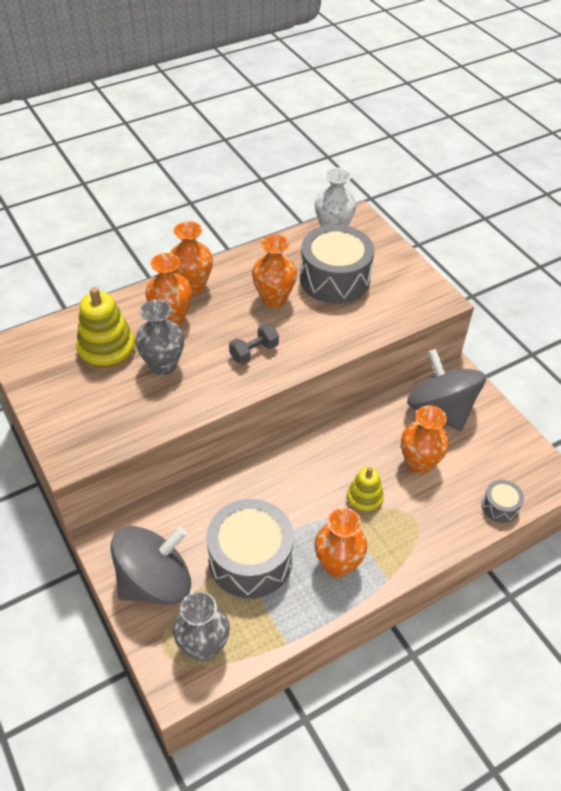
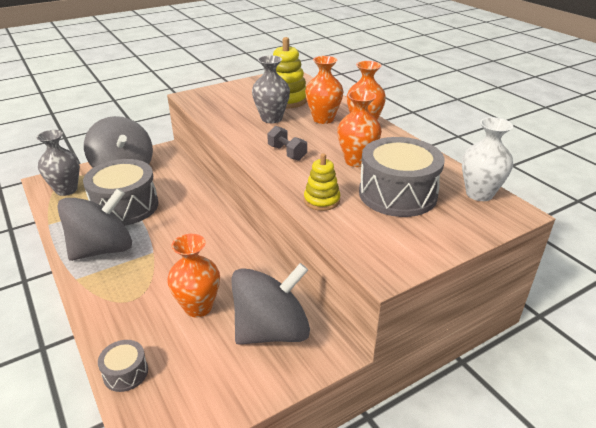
camera: 90 degrees right, 15 degrees down
orange vase [315,508,367,578] -> grey spinning top [58,188,132,261]
yellow stacking toy [347,467,384,514] -> yellow stacking toy moved to [304,153,340,211]

